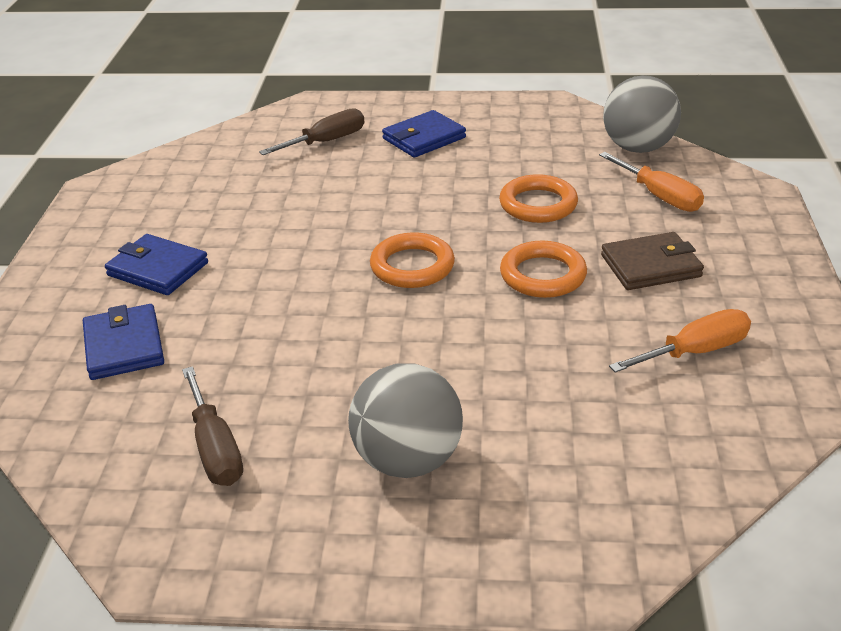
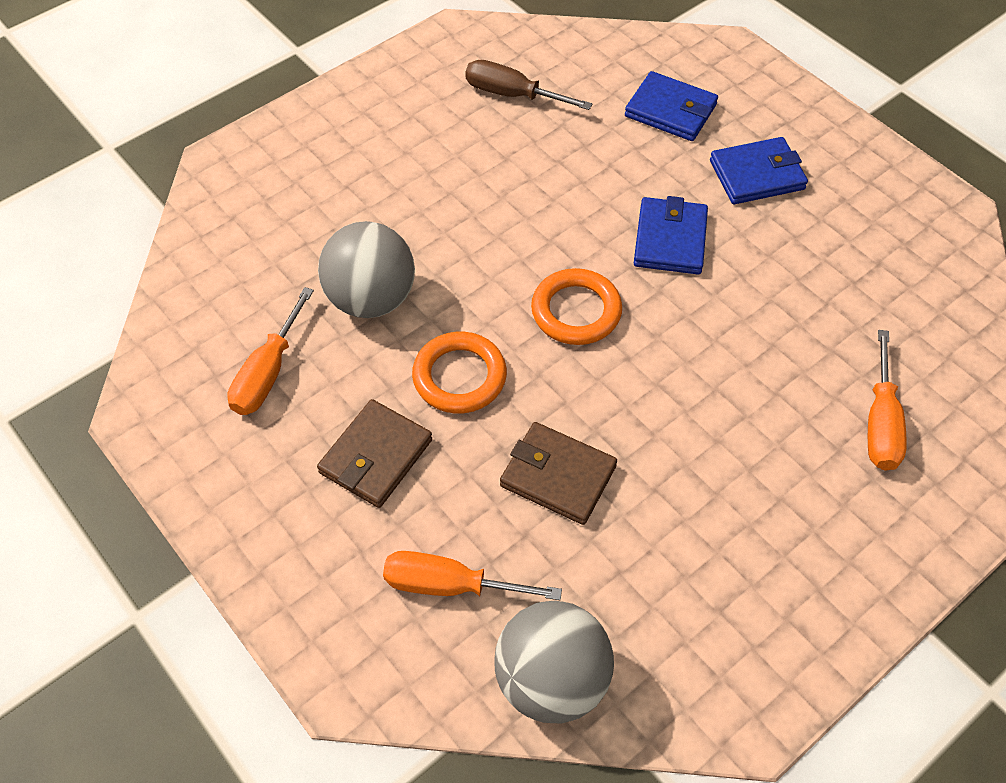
camera: 135 degrees right, 20 degrees up
brown screwdriver [259,108,364,155] -> orange screwdriver [868,330,907,471]
grey ball [348,363,463,478] -> grey ball moved to [318,221,415,318]
blue wallet [382,110,466,158] -> blue wallet moved to [634,196,708,274]
orange ring [499,174,578,223] -> brown wallet [500,422,617,525]

